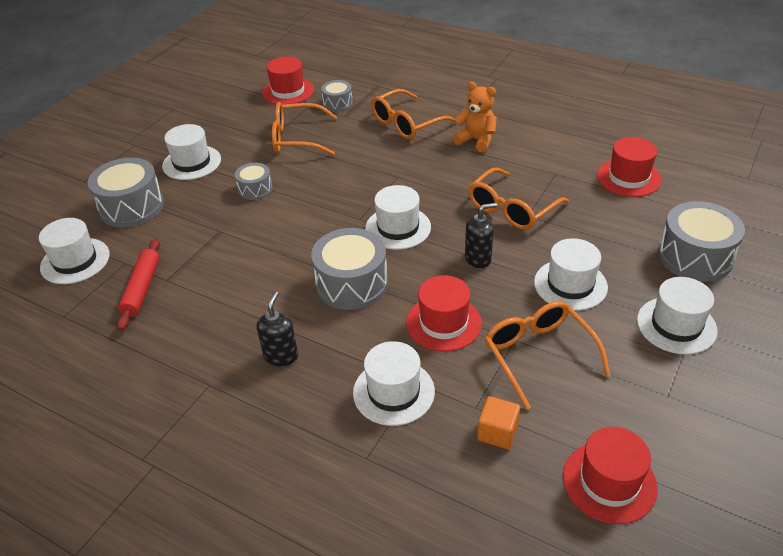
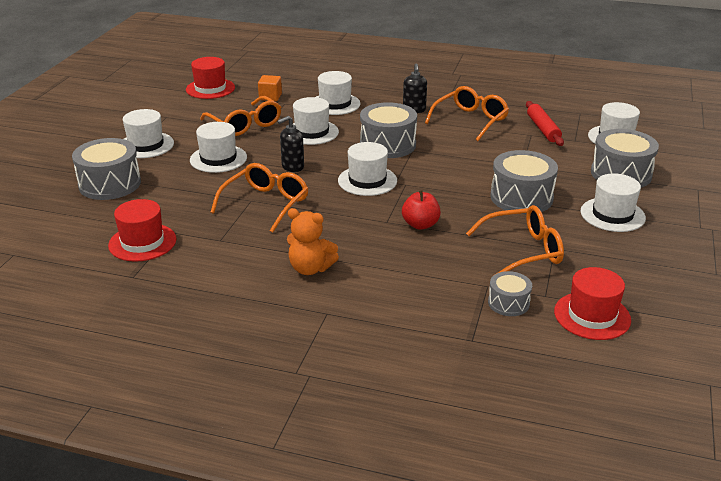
camera: 165 degrees right, 10 degrees down
grey drum [235,163,273,200] -> grey drum [491,150,558,214], size x1.81
orange glasses [371,89,457,139] -> orange glasses moved to [425,86,509,141]
red hat [406,275,482,352] -> white hat [293,97,339,145]
none -> red apple [402,190,441,230]

